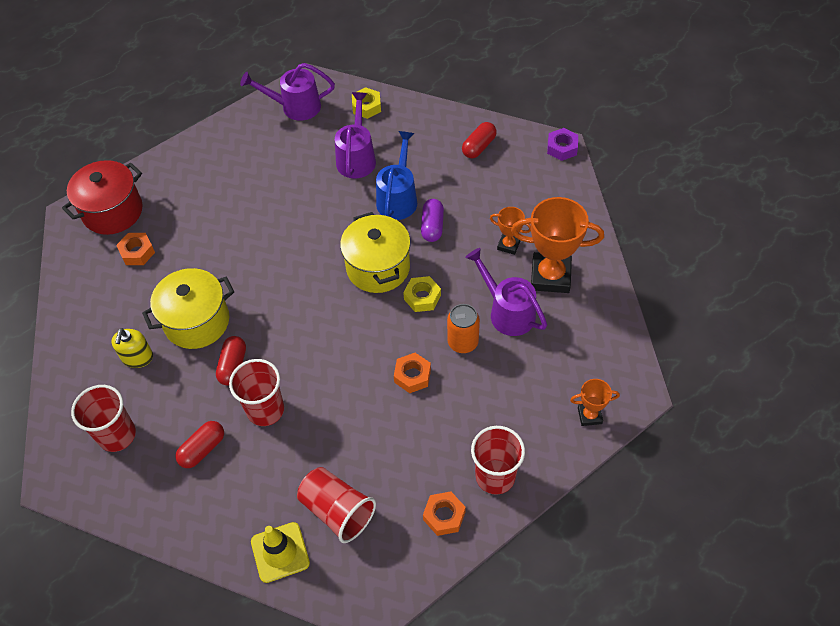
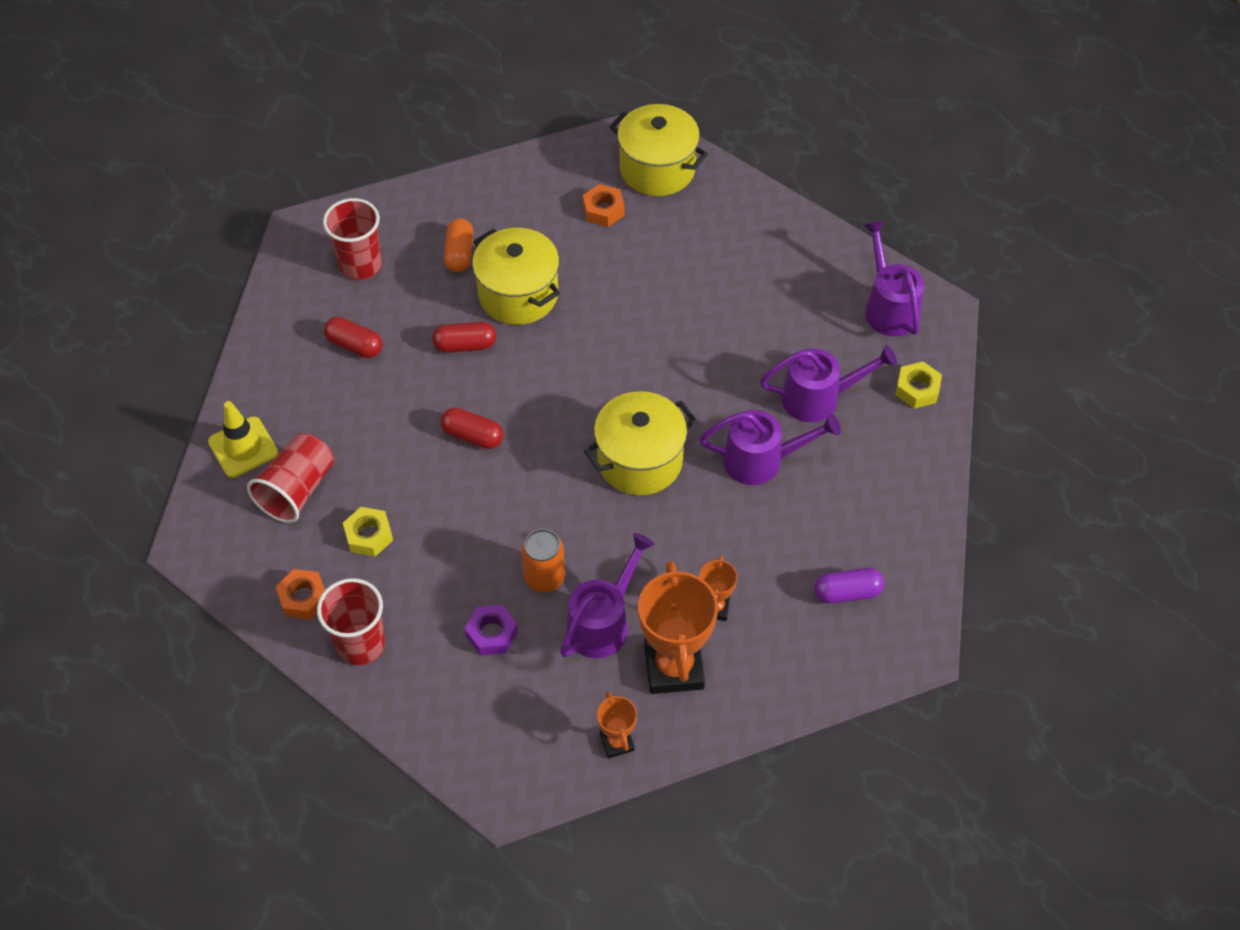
camera: 75 degrees right, 0 degrees up
red pot [62,160,143,235] -> yellow pot [609,104,708,196]
yellow soap dispenser [111,328,153,368] -> orange capsule [444,218,473,272]
red cup [229,359,284,426] -> none
blue watering can [376,131,417,220] -> purple watering can [700,410,841,485]
orange nut [394,353,431,393] -> none
yellow nut [403,276,441,312] -> yellow nut moved to [343,507,393,557]
purple capsule [421,199,444,242] -> purple capsule moved to [814,568,884,604]
red capsule [462,122,497,158] -> red capsule moved to [441,407,503,449]
purple nut [547,128,578,161] -> purple nut moved to [465,605,518,656]
orange trophy [570,379,620,426] -> orange trophy moved to [597,691,637,759]

